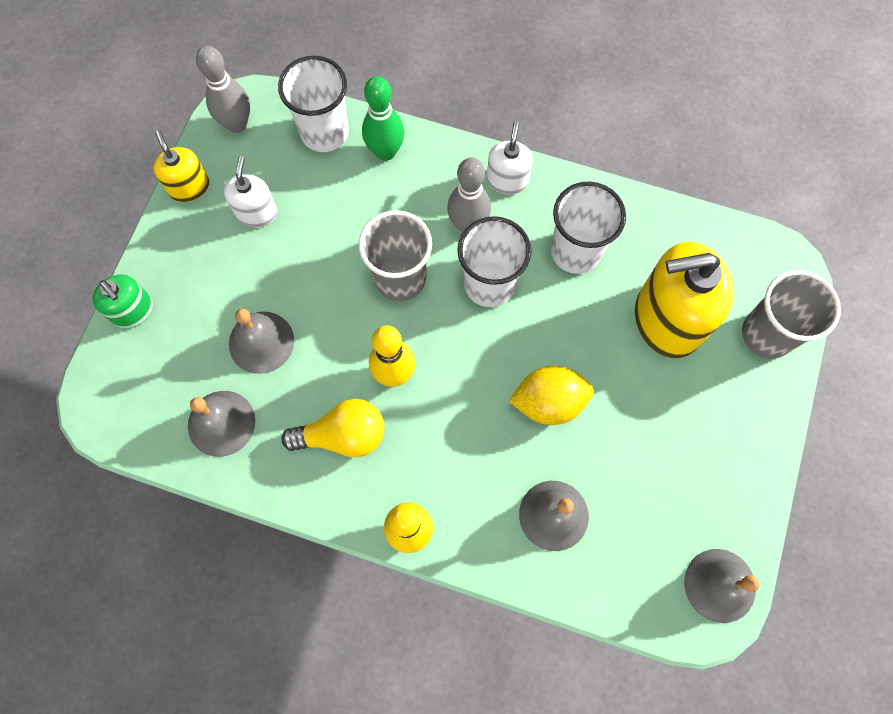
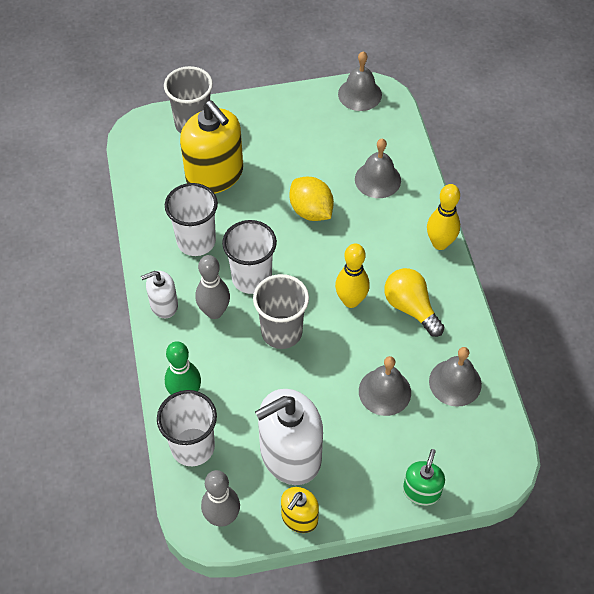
camera: 120 degrees left, 15 degrees down
white soap dispenser [224,156,277,227] -> white soap dispenser [255,389,323,485], size x1.93

